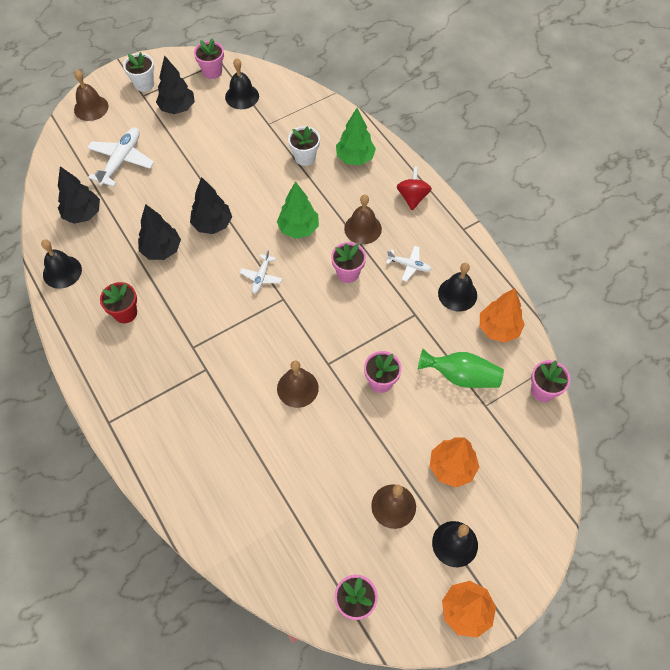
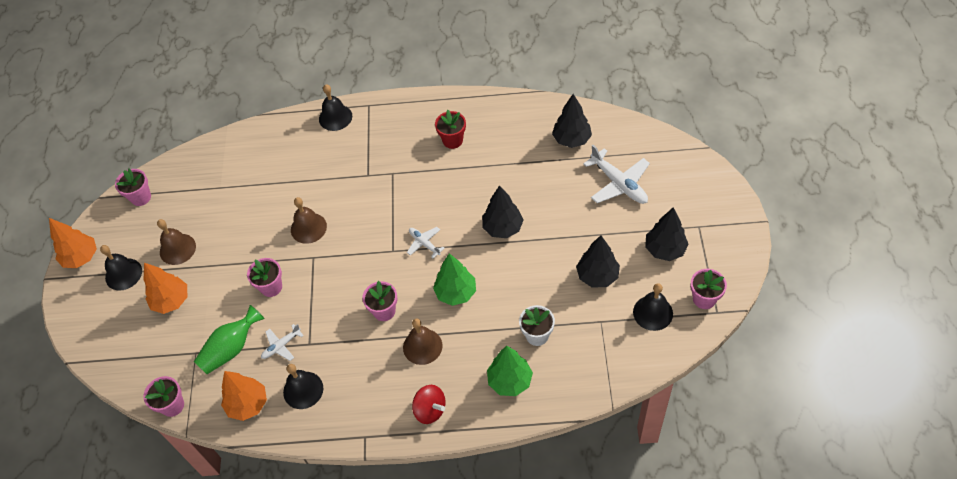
camera: 125 degrees right, 5 degrees down
black bell [41,239,82,289] -> black bell moved to [319,84,352,131]
brown bell [74,70,109,121] -> none
white flower pot [123,52,154,92] -> none
black tree [138,204,181,260] -> black tree moved to [576,235,620,288]
white plane [386,246,432,282] -> white plane moved to [261,324,304,361]

